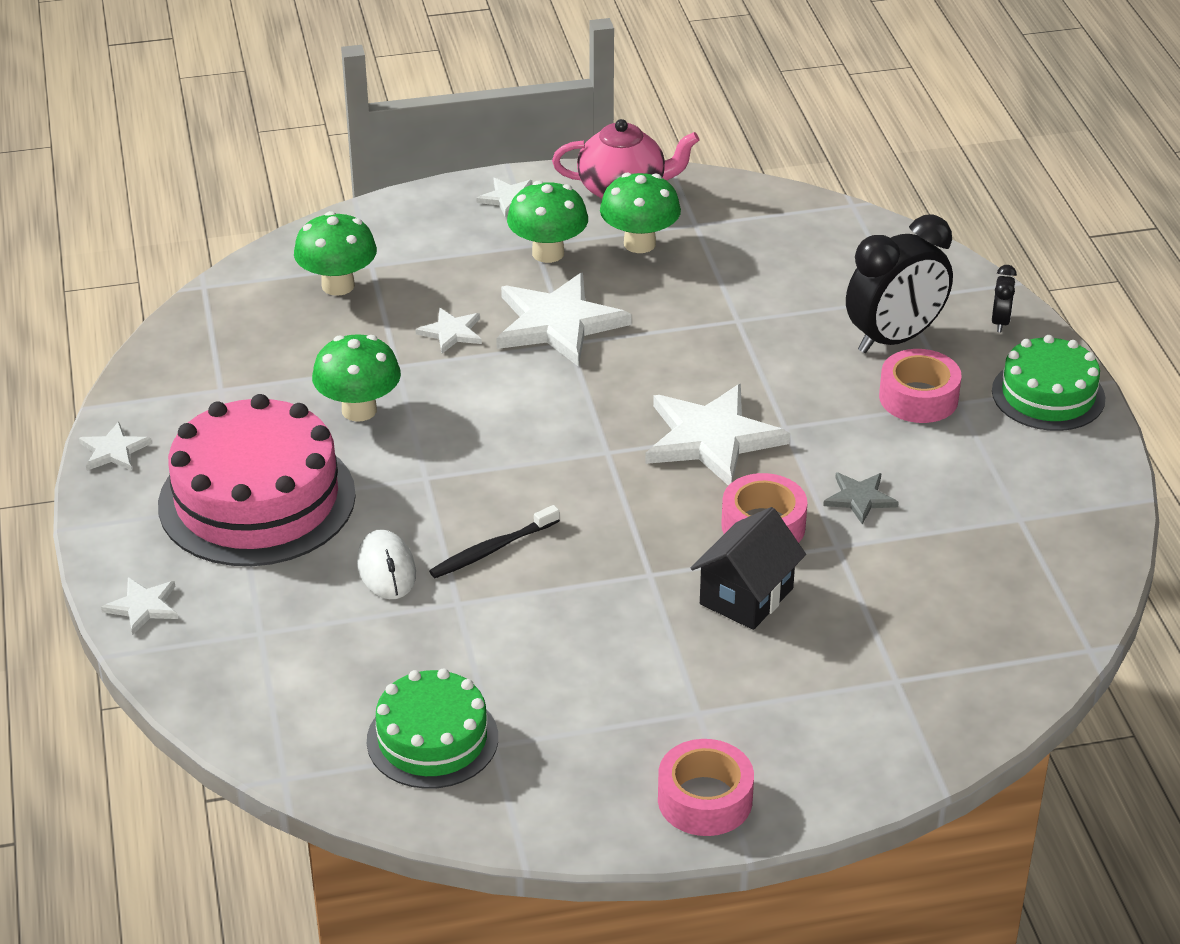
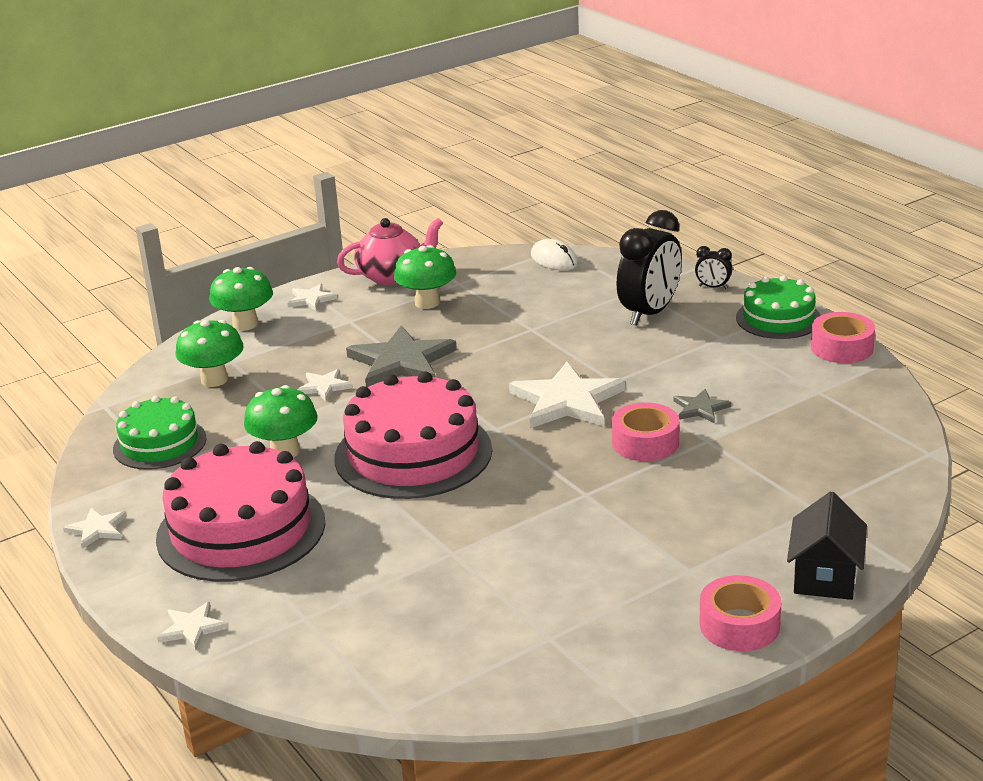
camera: 20 degrees left, 10 degrees down
white mouse [357,530,416,599] -> white mouse moved to [531,239,578,271]
green cake [367,669,498,789] -> green cake moved to [113,396,206,470]
black toothbrush [429,505,560,578] -> none
white star [496,273,632,367] -> grey star [346,325,457,387]
green mushroom [507,181,588,263] -> green mushroom moved to [209,267,273,331]
black house [691,507,806,630] -> black house moved to [787,492,867,600]
pink tape [879,349,962,423] -> pink tape moved to [811,312,875,363]
black clock [992,265,1017,332] -> black clock turned 120 degrees clockwise [695,246,732,289]
none -> pink cake [335,371,492,499]

